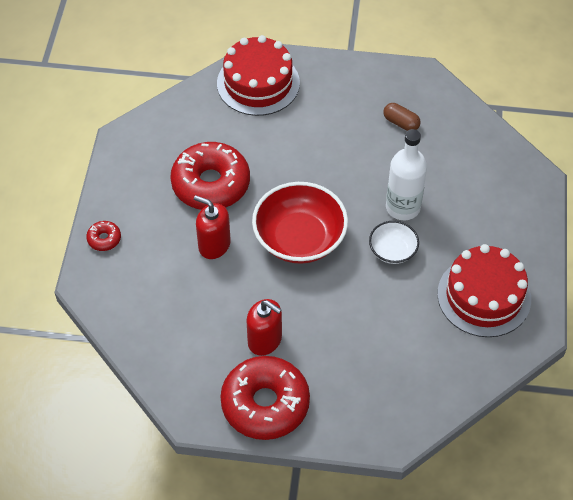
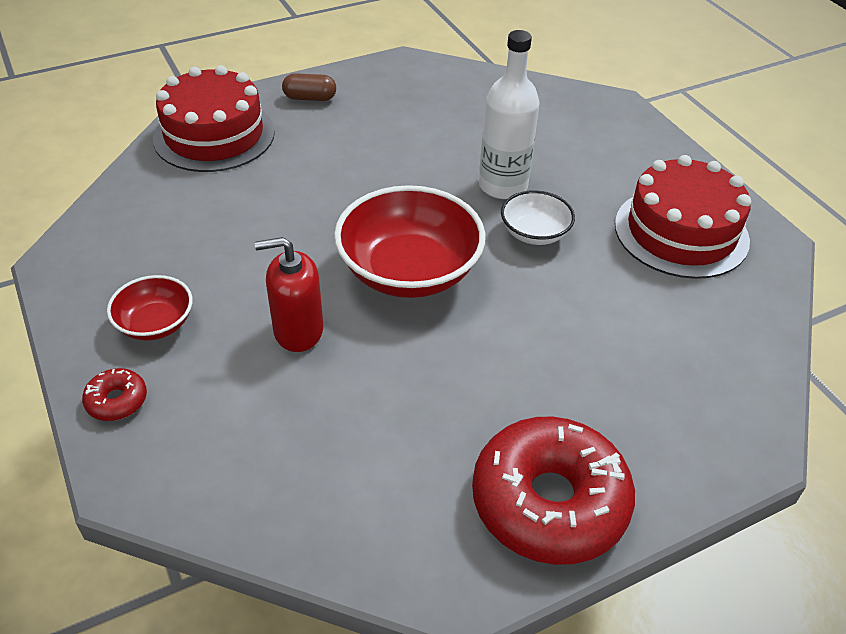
camera: 35 degrees left, 10 degrees down
red donut [170,142,250,210] -> none
red soap dispenser [246,299,282,356] -> none
brown capsule [383,103,421,131] -> brown capsule moved to [282,73,336,101]
none -> red bowl [107,275,193,341]

